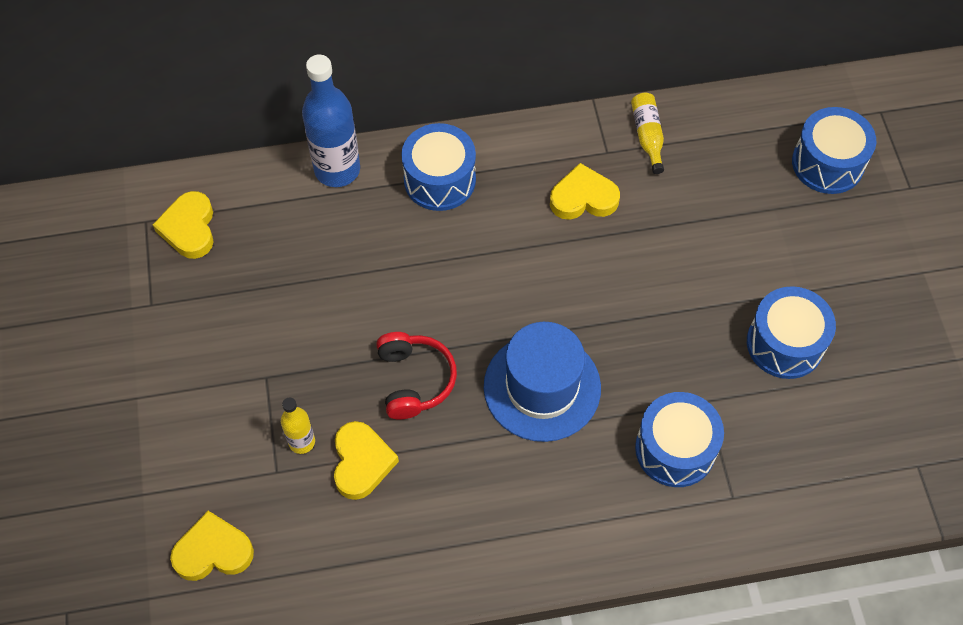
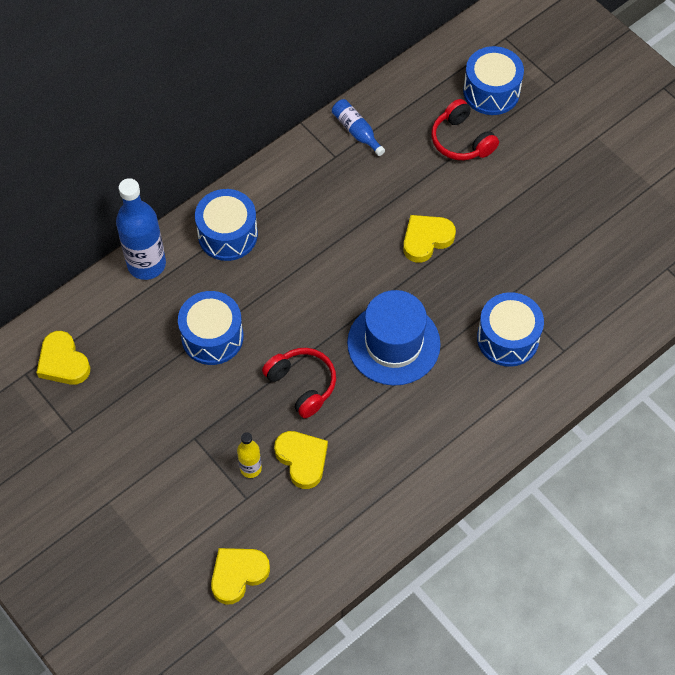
camera: 30 degrees left, 0 degrees up
yellow heart [550,163,620,220] -> yellow heart moved to [403,215,456,263]
yellow bottle [631,93,664,174] -> blue bottle [332,99,385,156]
blue drum [747,286,836,379] -> blue drum moved to [178,291,243,365]
none -> red headphones [431,99,499,160]

